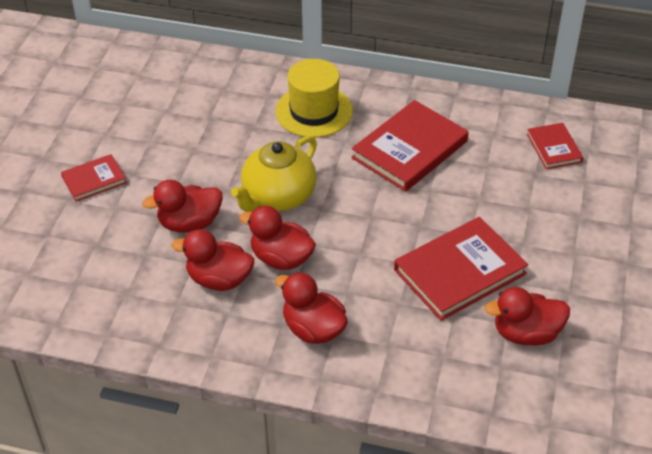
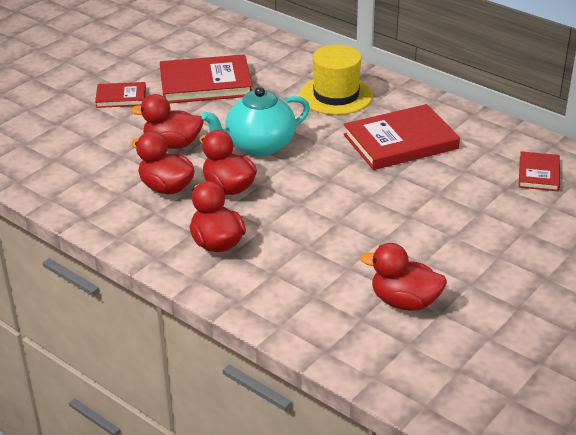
camera: 25 degrees right, 10 degrees down
yellow teapot [231,136,317,212] -> turquoise teapot [202,87,310,156]
red book [394,217,528,321] -> red book moved to [160,54,253,103]

